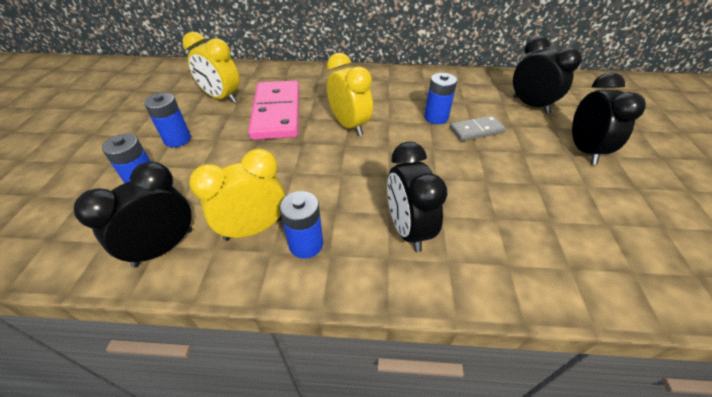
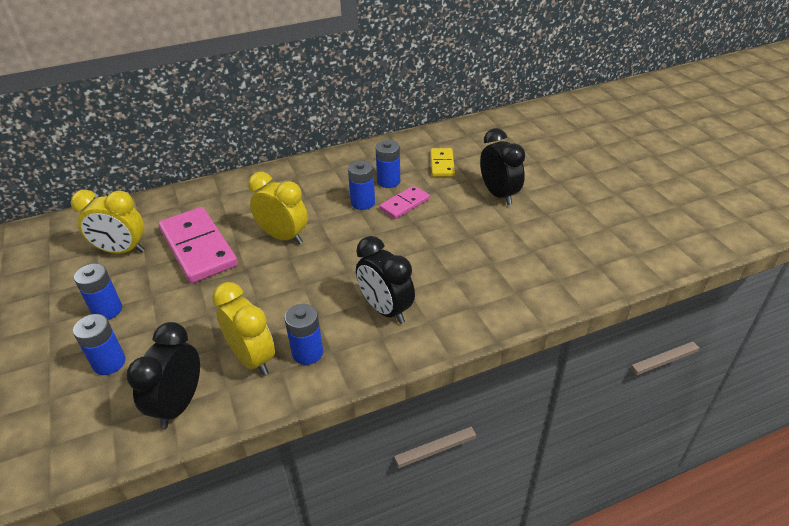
camera: 25 degrees left, 5 degrees down
yellow clock [189,149,286,241] -> yellow clock turned 105 degrees clockwise [212,282,275,376]
grey domino [450,115,506,141] -> pink domino [379,186,430,219]
black clock [513,36,582,114] -> yellow domino [430,148,455,177]
none -> blue battery [376,140,400,188]

